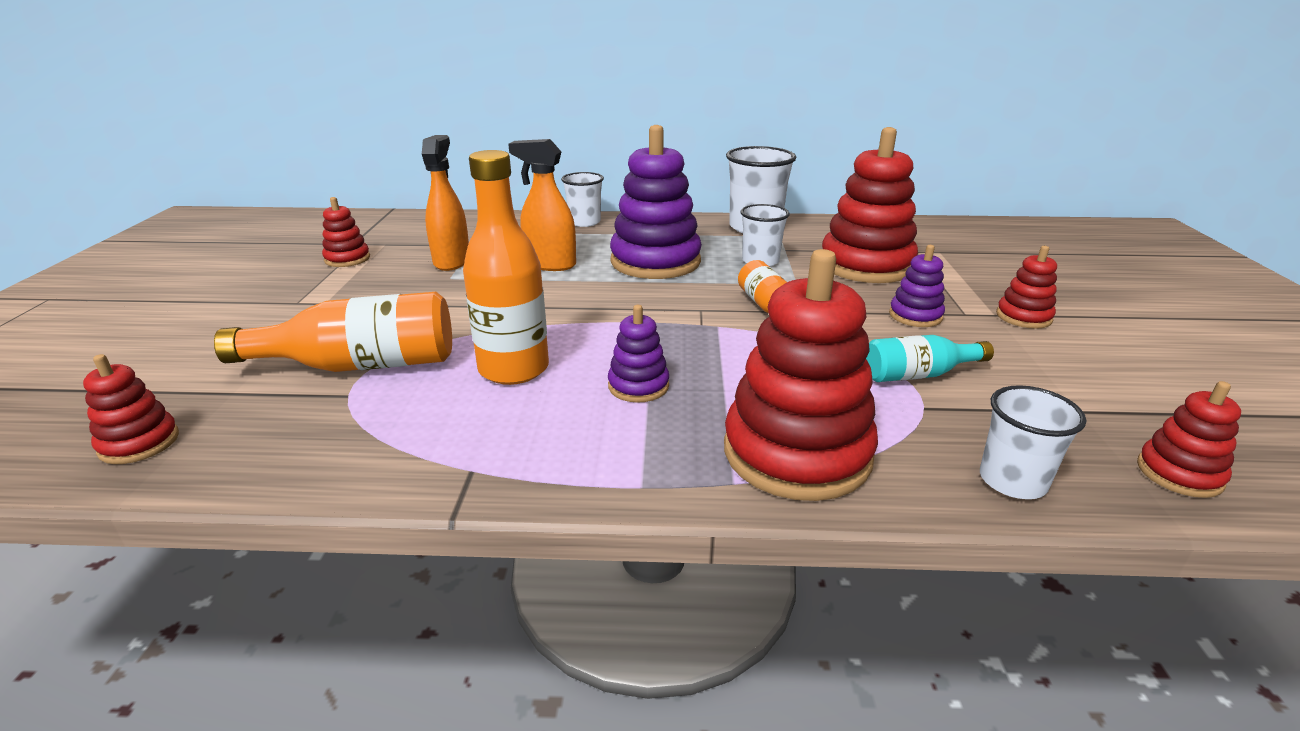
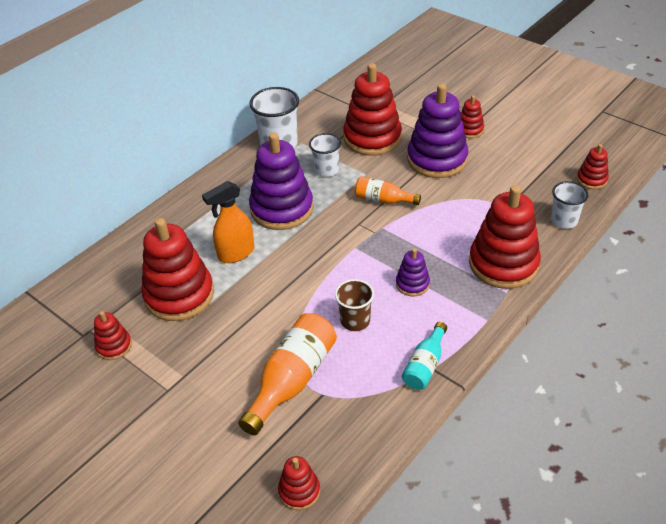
camera: 50 degrees left, 15 degrees up
orange spray bottle [422,135,469,271] -> red stacking toy [141,218,214,321]
orange bottle [463,150,549,385] -> brown cup [335,279,374,331]
white cup [561,172,604,227] -> none
turquoise bottle [866,335,994,382] -> turquoise bottle moved to [402,322,447,390]
purple stacking toy [889,245,945,327] -> purple stacking toy [407,83,468,178], size x2.07

